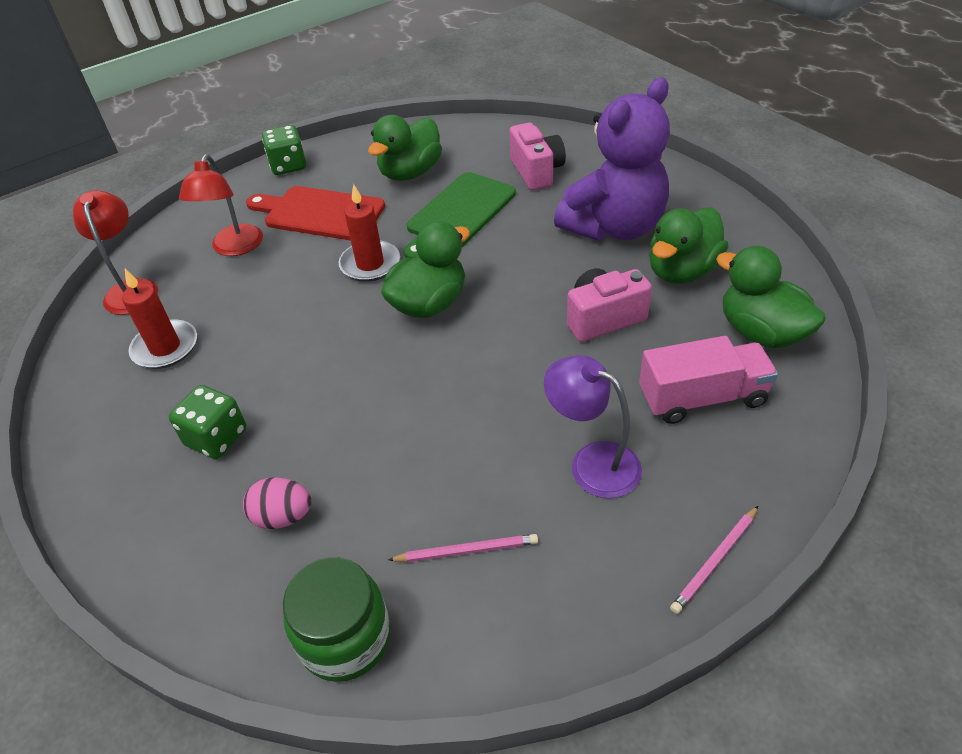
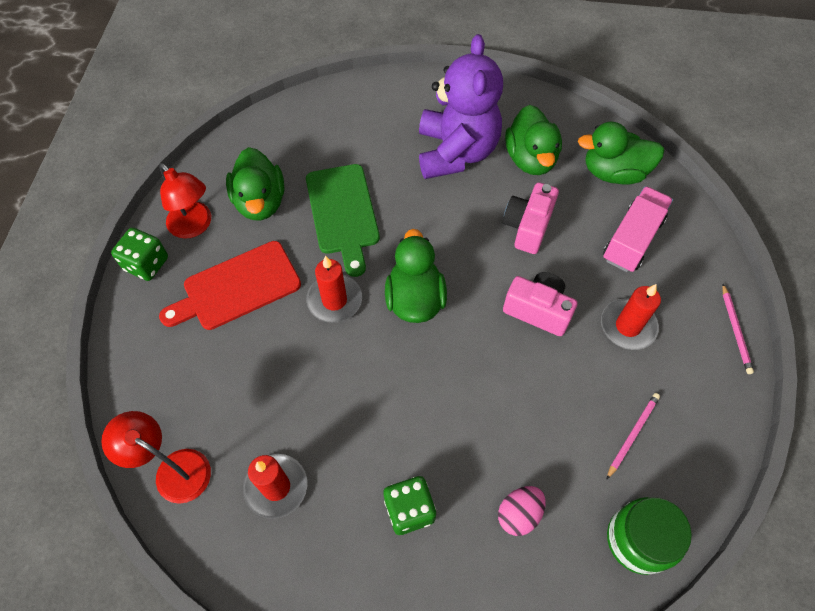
camera: 50 degrees left, 15 degrees up
red lamp [179,154,263,256] -> red lamp moved to [159,163,211,239]
pink camera [509,123,566,190] -> pink camera moved to [503,272,577,336]
purple lamp [544,355,642,498] -> red candle [601,284,661,350]

